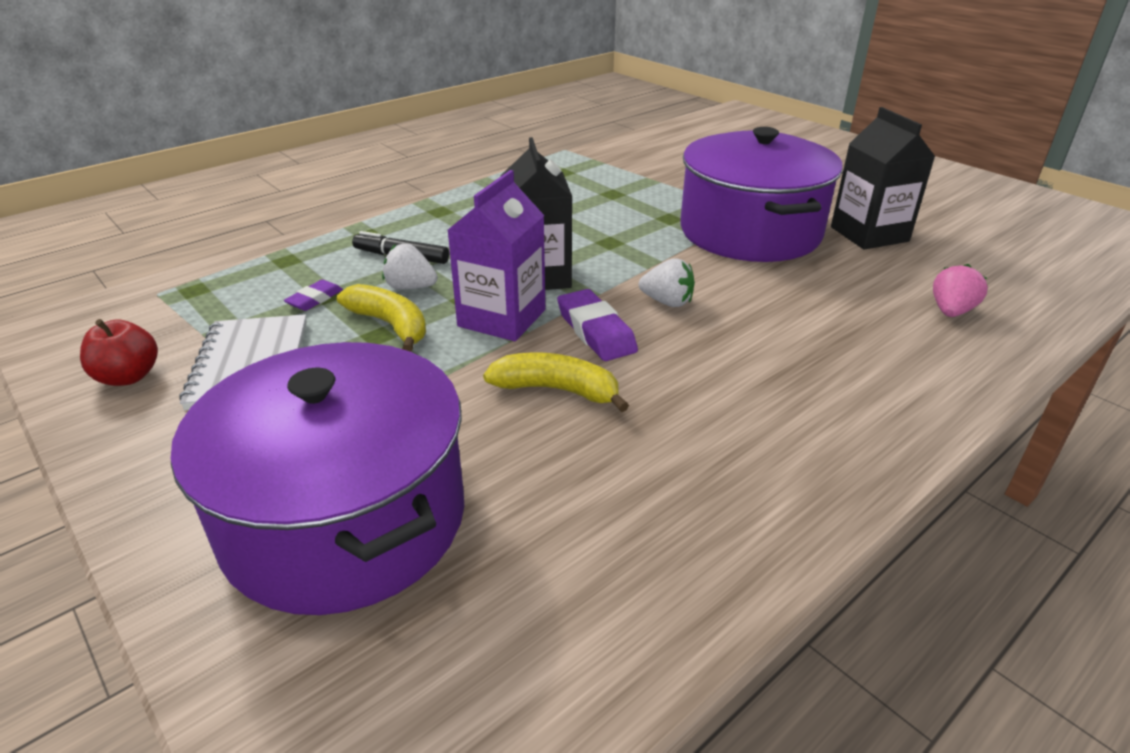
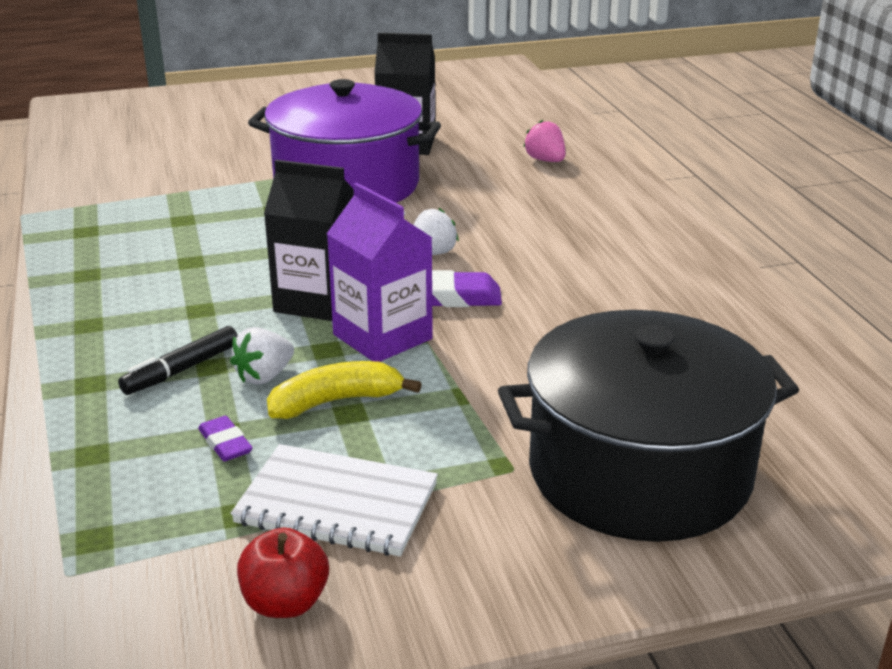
camera: 65 degrees left, 5 degrees down
purple pot [171,342,464,615] -> black pot [498,310,799,542]
yellow banana [483,352,629,412] -> none

